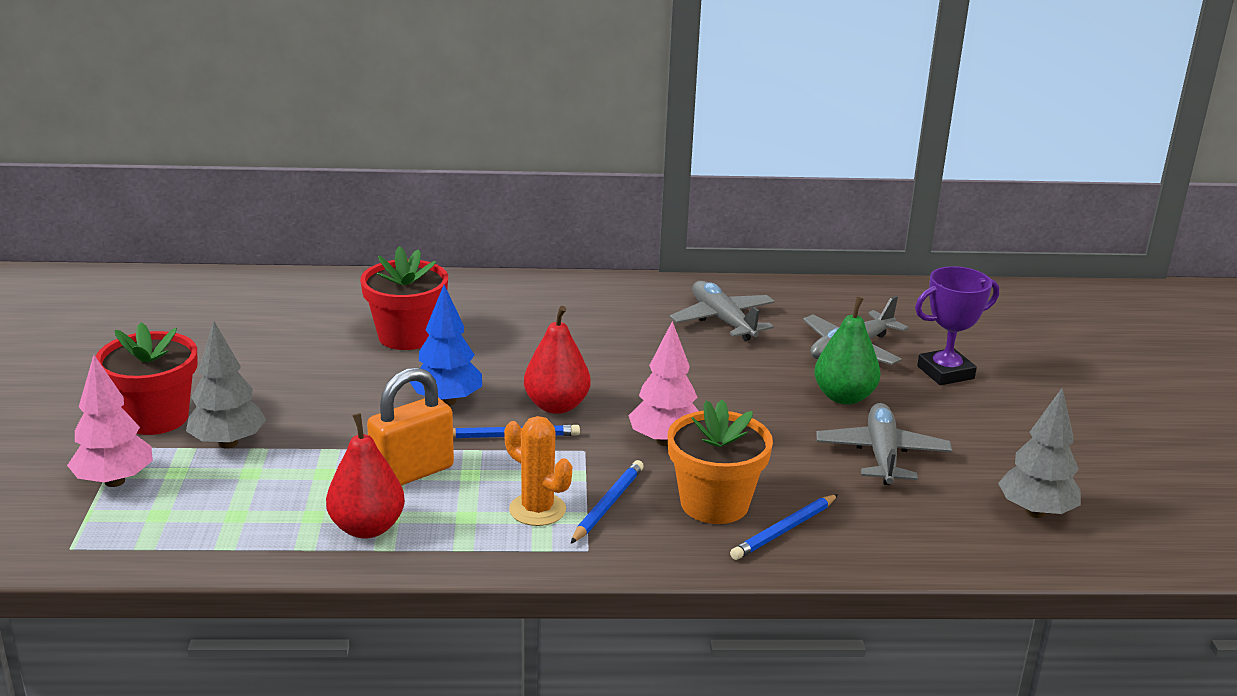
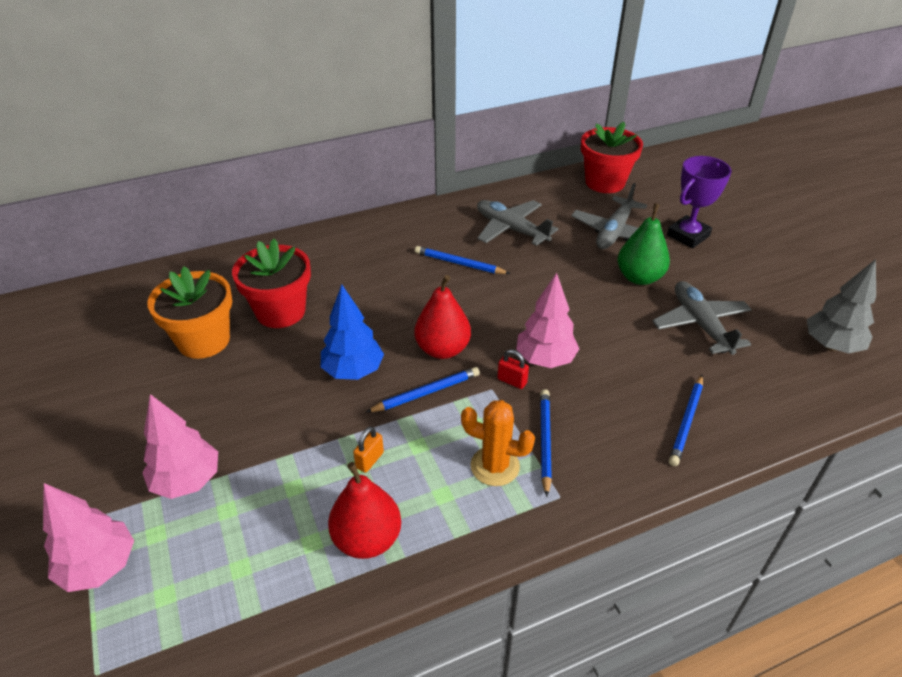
camera: 20 degrees left, 15 degrees up
red flower pot [96,323,198,435] -> red flower pot moved to [581,122,643,193]
grey tree [186,321,267,449] -> pink tree [142,394,218,499]
orange padlock [367,367,454,486] -> orange padlock [353,426,384,473], size x0.45
orange flower pot [668,400,773,524] -> orange flower pot moved to [147,266,232,359]
none -> blue pencil [415,246,511,274]
none -> red padlock [497,349,529,389]

